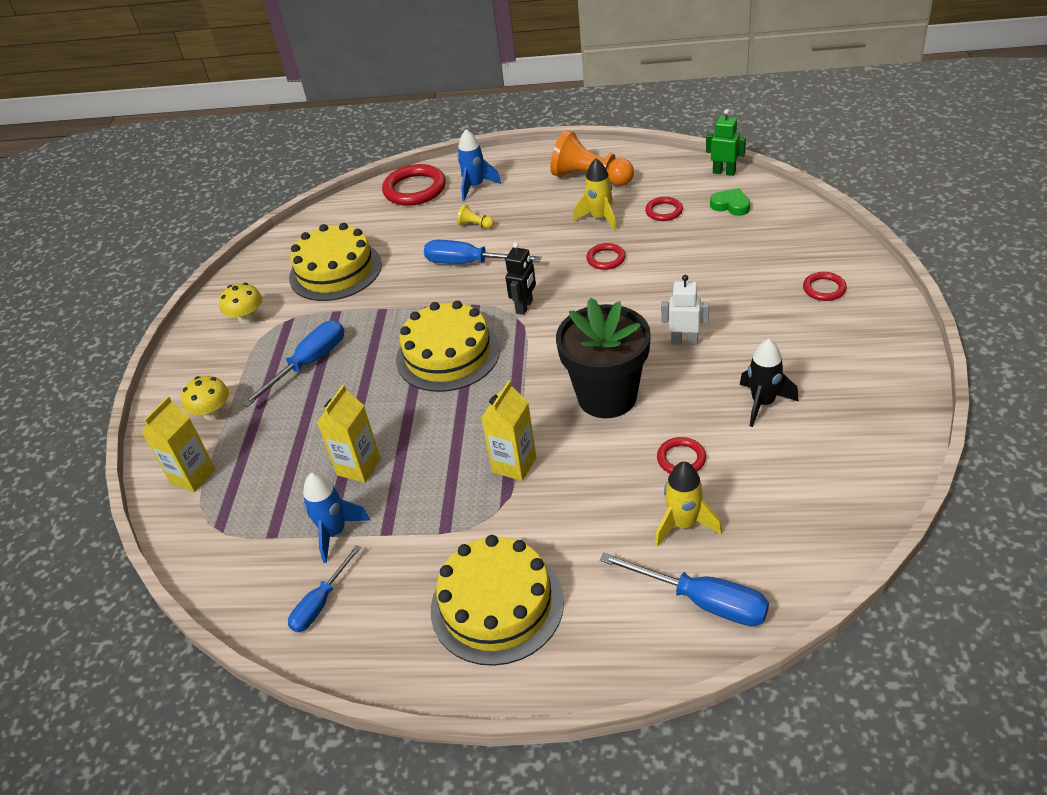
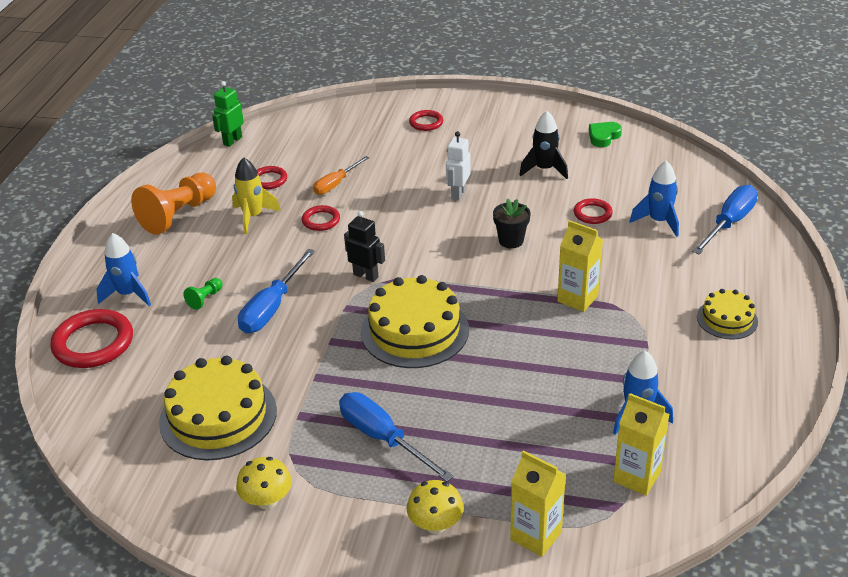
camera: 85 degrees left, 5 degrees down
blue screwdriver [288,545,361,632] -> none
yellow carton [317,385,381,483] -> yellow carton moved to [613,393,670,496]
yellow cake [431,535,564,666] -> yellow cake [697,289,758,340], size x0.55
yellow pawn [457,204,494,229] -> green pawn [183,278,223,310]
black flower pot [556,298,651,418] -> black flower pot [493,198,531,248], size x0.47
yellow rocket [655,461,722,547] -> blue rocket [630,161,679,237]
green heart [710,188,750,216] -> green heart moved to [589,122,622,147]
none -> orange screwdriver [313,156,369,195]

